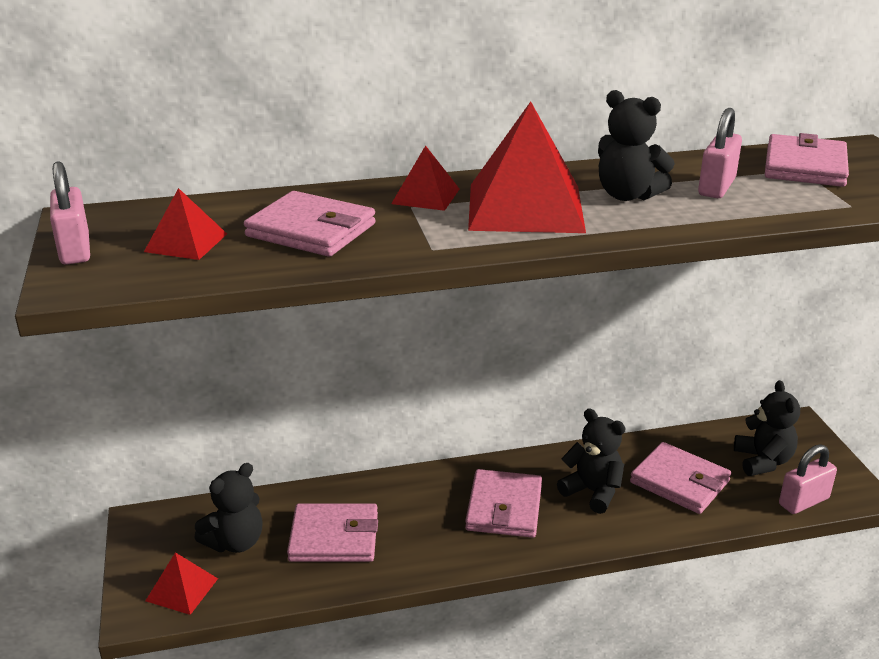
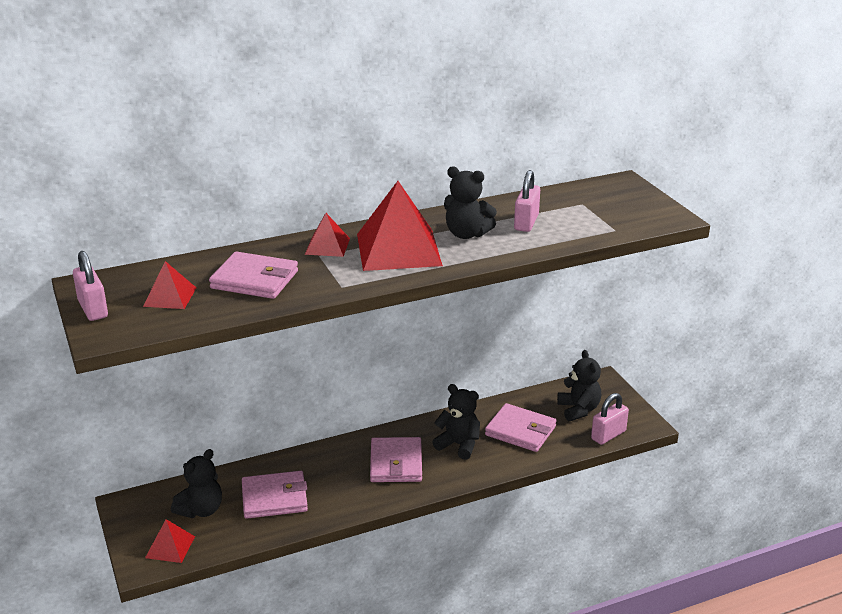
camera: 10 degrees left, 0 degrees up
pink wallet [765,133,849,187] -> none

